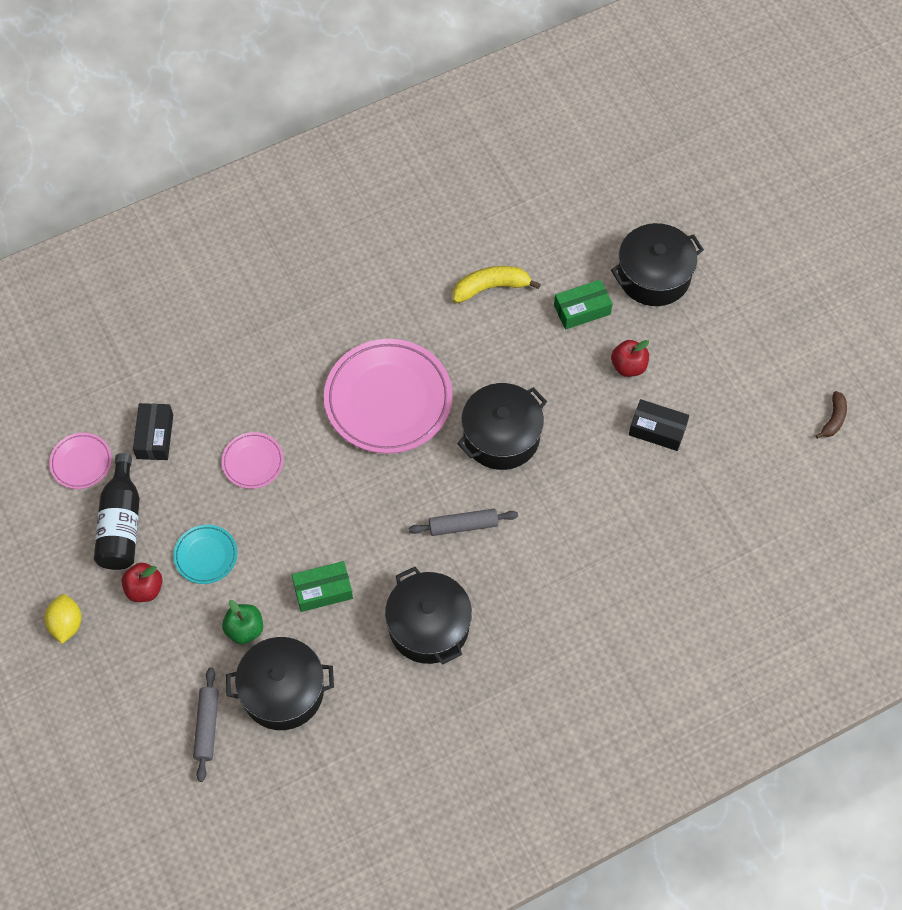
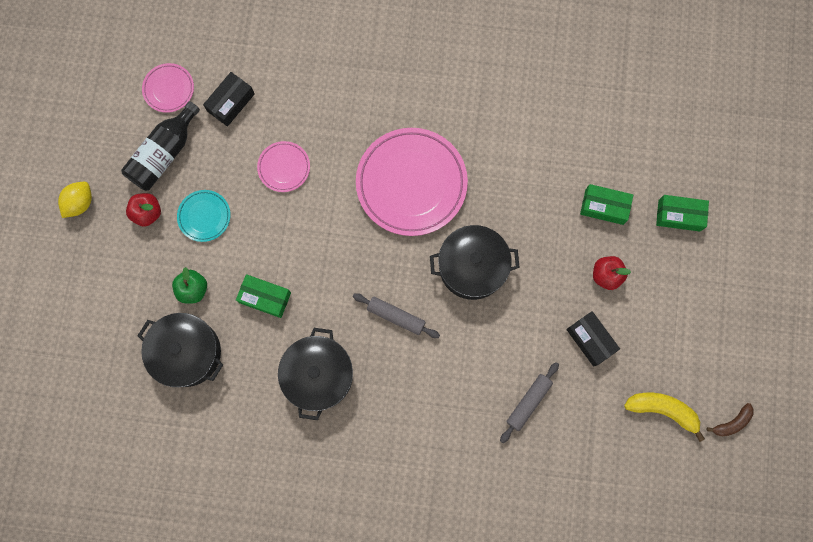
camera: 35 degrees right, 15 degrees up
grey rolling pin [193,667,219,782] -> grey rolling pin moved to [500,362,559,443]
yellow banana [453,266,541,303] -> yellow banana moved to [624,393,705,442]
black pot [611,223,704,306] -> green box [656,195,709,232]

